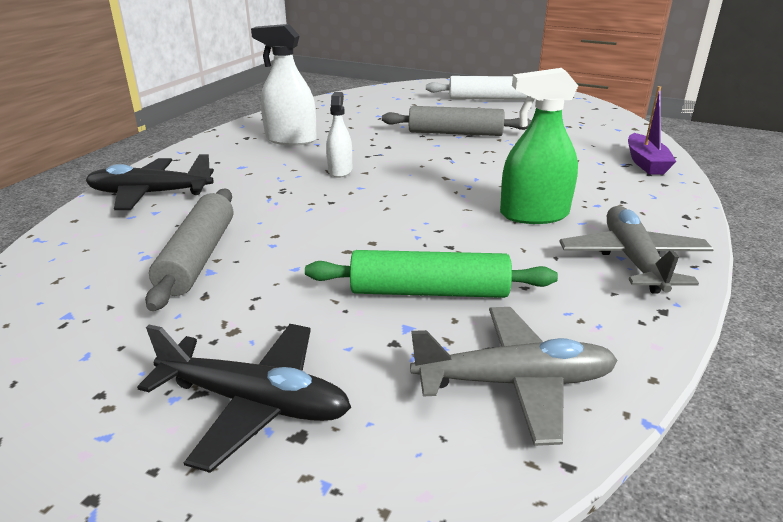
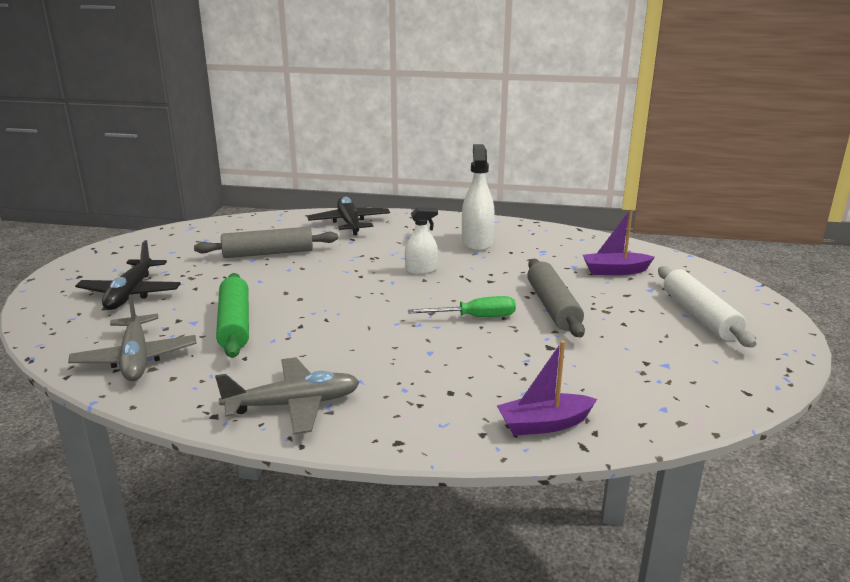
camera: 75 degrees right, 5 degrees down
green spray bottle [500,68,578,224] -> none
none -> green screwdriver [408,296,516,317]
none -> purple boat [583,209,655,275]

